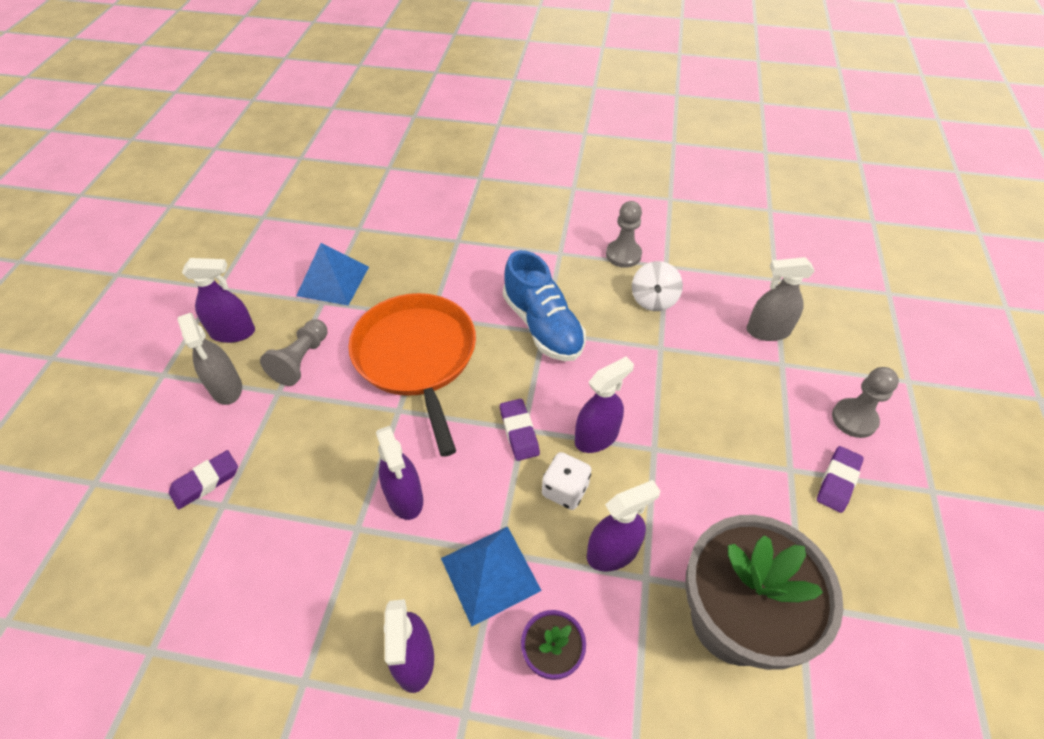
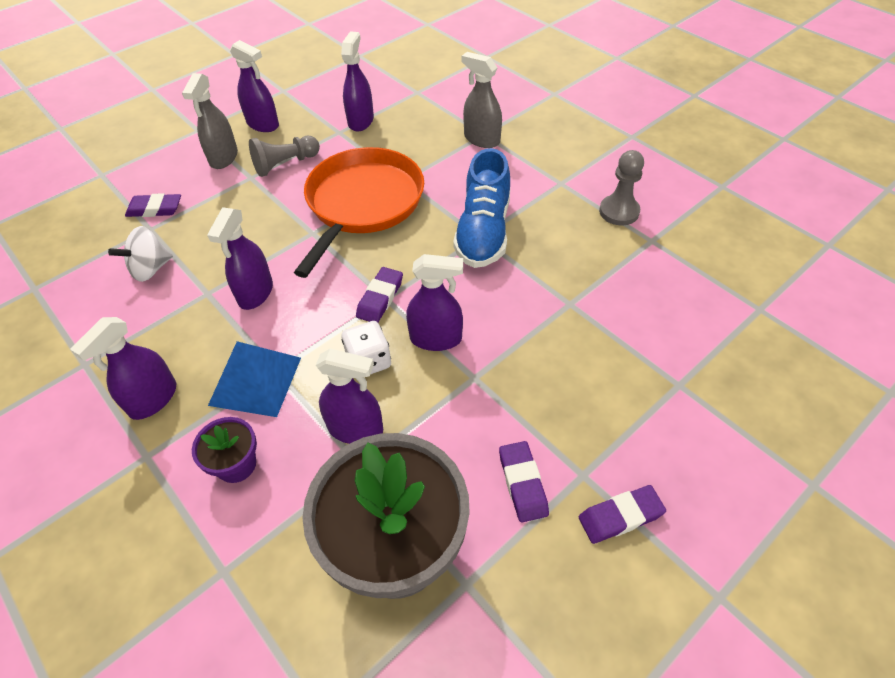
camera: 40 degrees right, 0 degrees up
blue pyramid [296,243,369,306] -> purple spray bottle [341,32,374,131]
white spinning top [632,261,683,311] -> white spinning top moved to [108,226,173,282]
grey spray bottle [746,257,815,341] -> grey spray bottle moved to [462,52,502,148]
grey pawn [832,367,899,438] -> none
none -> purple eraser [499,441,549,522]

